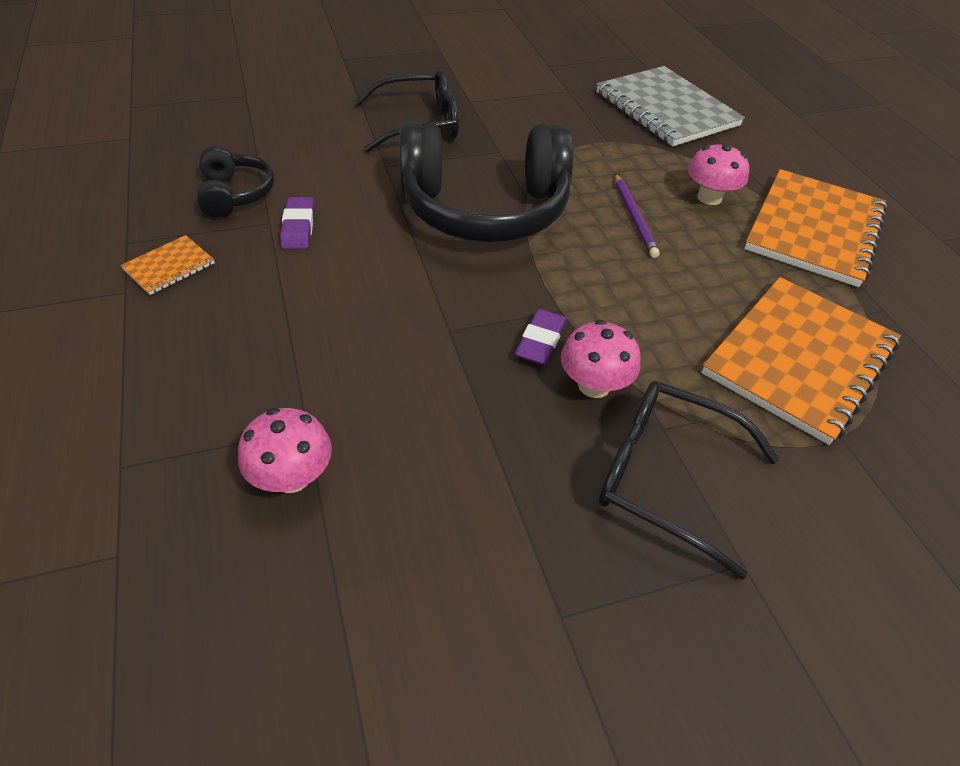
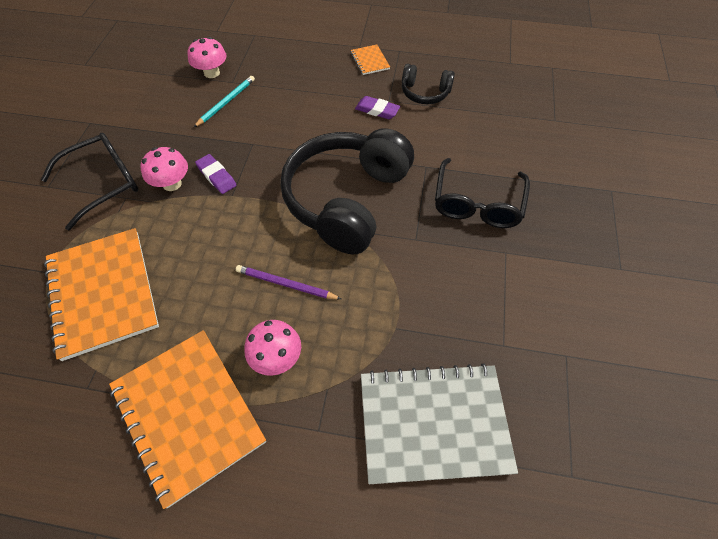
camera: 120 degrees right, 10 degrees up
none -> turquoise pencil [194,76,255,127]

